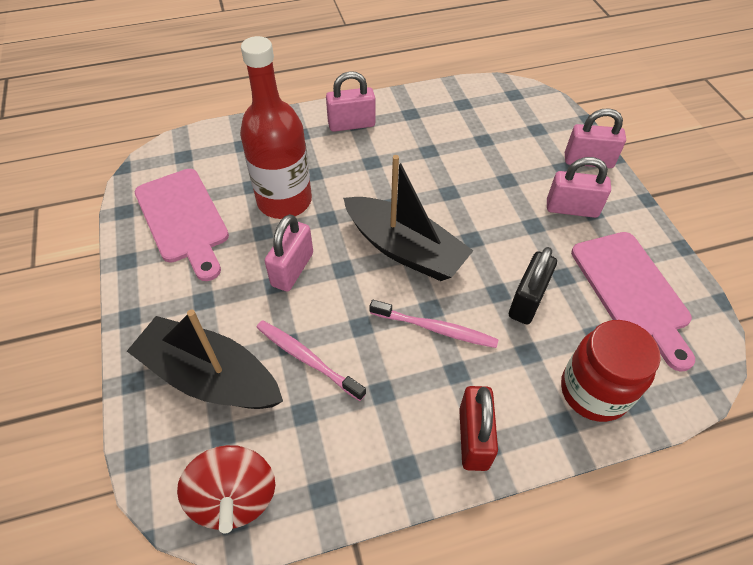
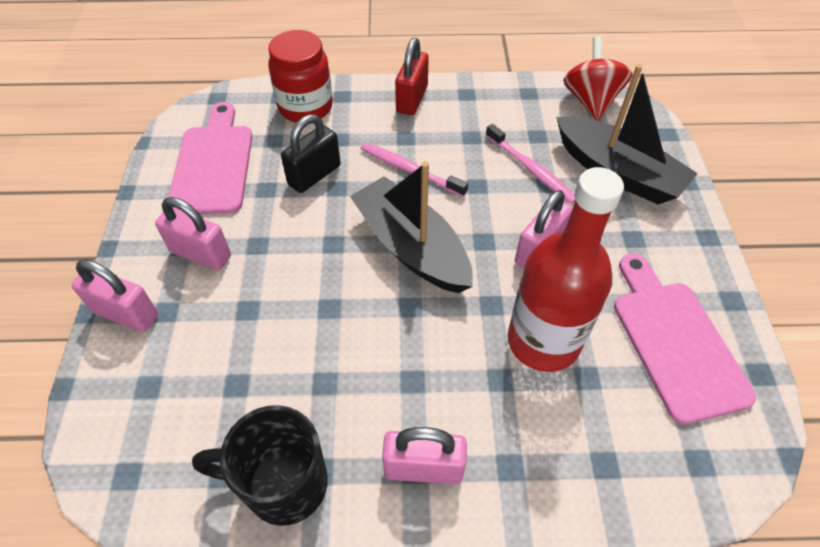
camera: 165 degrees left, 0 degrees up
none -> black mug [192,405,328,526]

